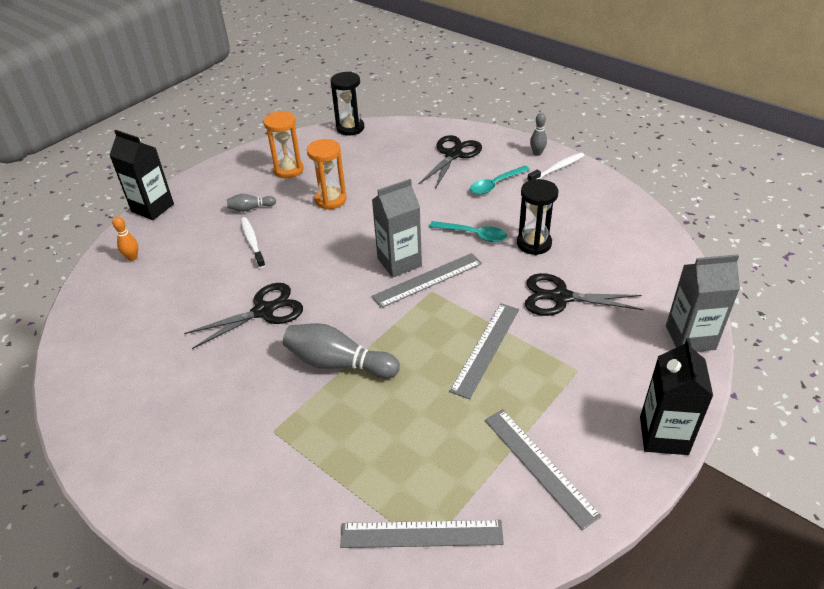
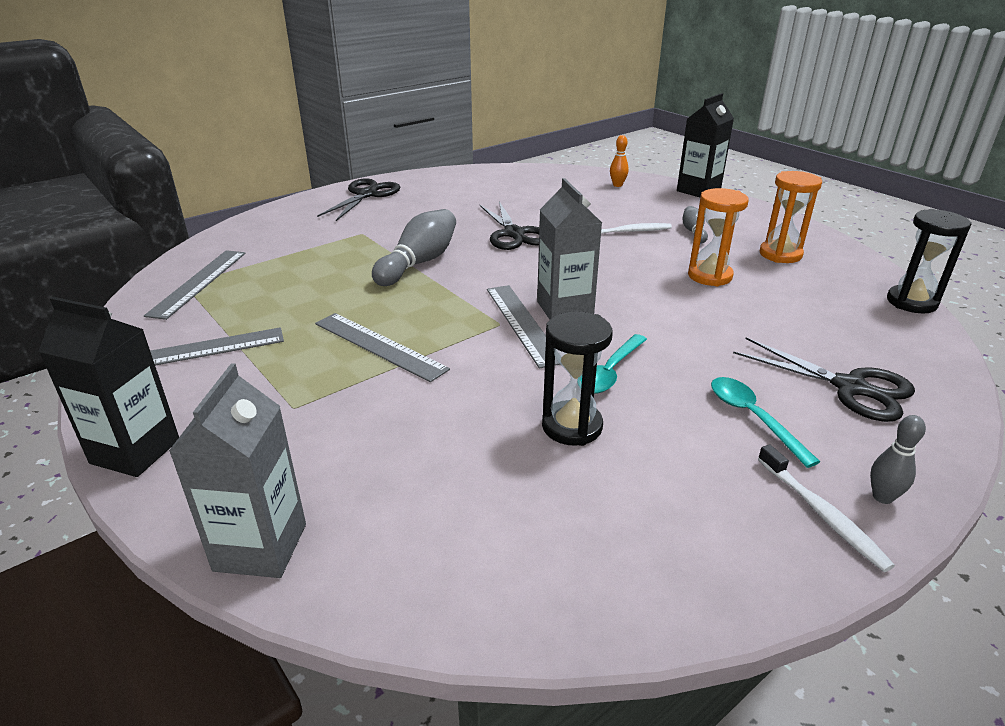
camera: 100 degrees right, 10 degrees down
black scissors [525,273,643,316] -> black scissors moved to [317,178,400,221]

